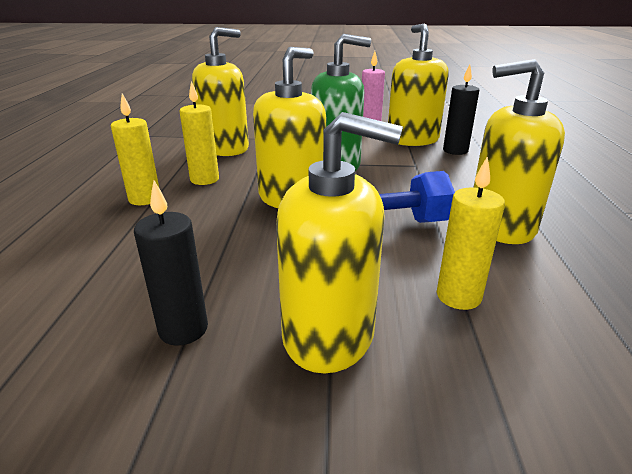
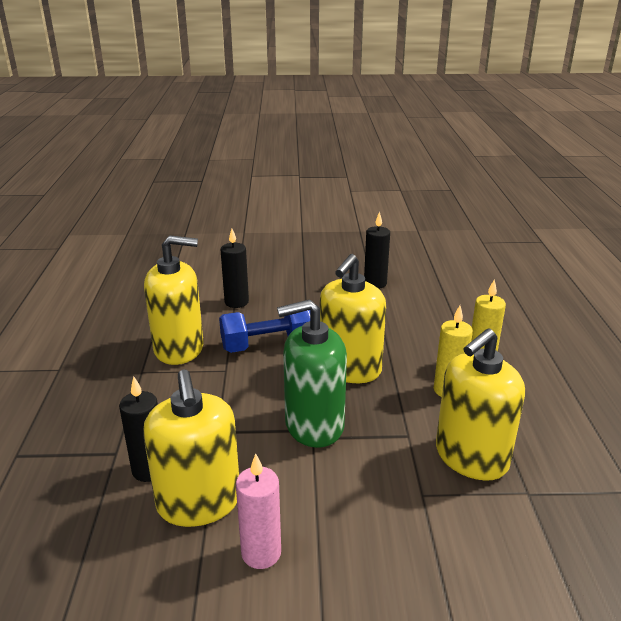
camera: 175 degrees right, 0 degrees up
yellow soap dispenser [276,112,403,373] -> none
yellow candle [437,156,505,310] -> black candle [221,229,249,308]

